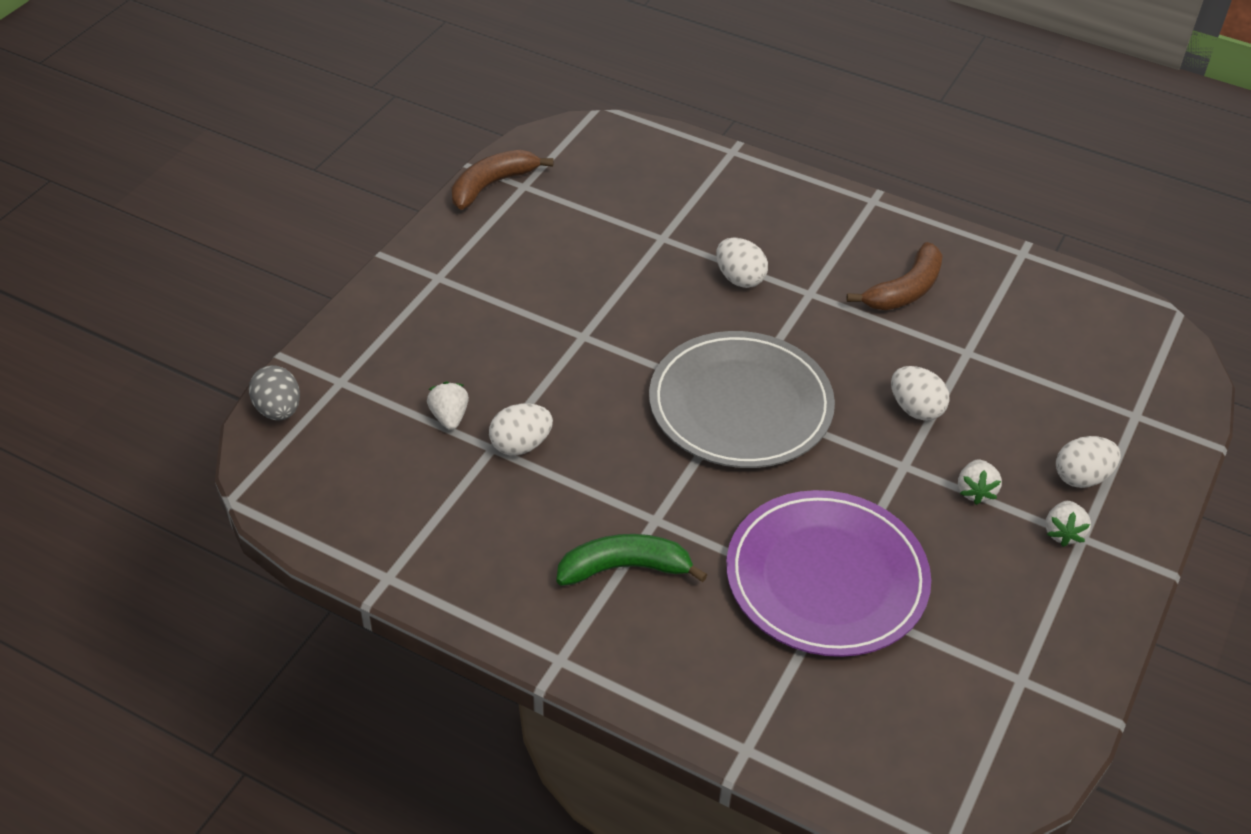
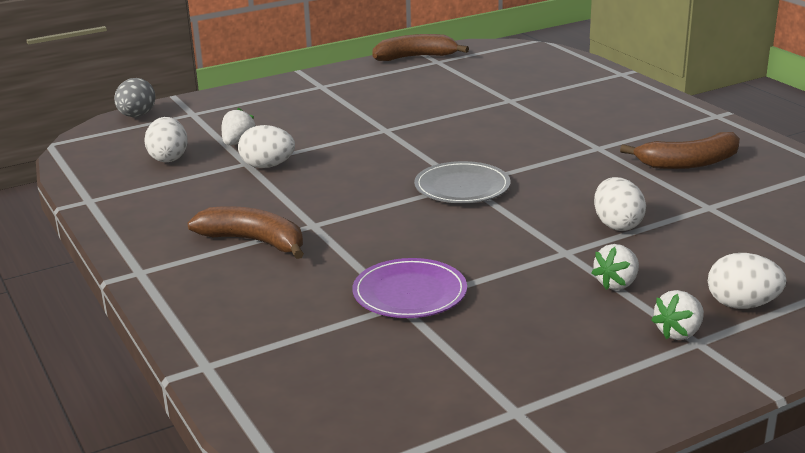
camera: 35 degrees right, 20 degrees down
green banana [556,534,707,586] -> brown banana [187,206,304,259]
grey plate [649,331,835,468] -> grey plate [414,161,510,203], size x0.55
white egg [716,237,768,288] -> white egg moved to [144,117,188,162]
purple plate [726,490,931,657] -> purple plate [352,258,467,318], size x0.55

